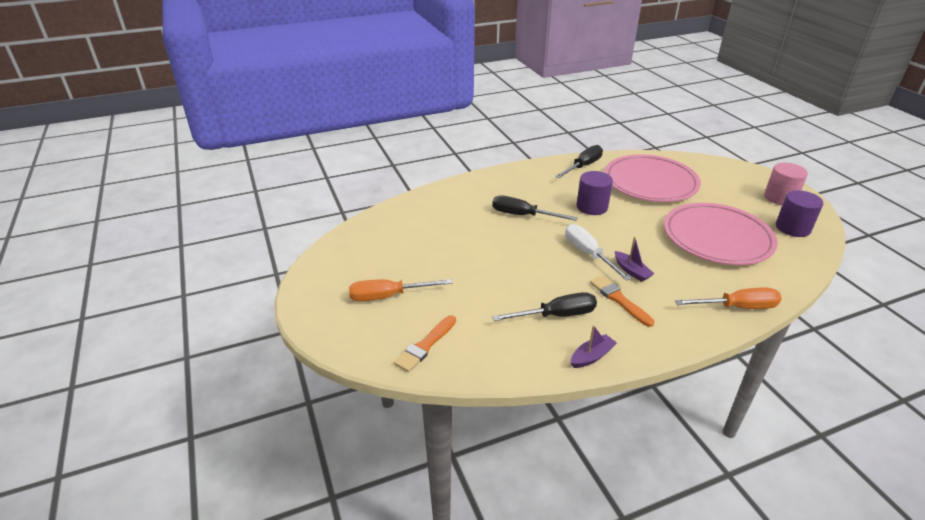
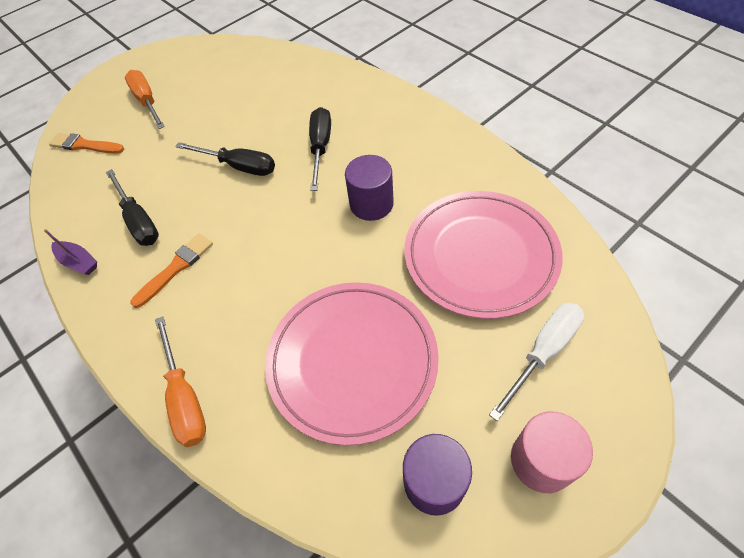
camera: 75 degrees right, 20 degrees up
black screwdriver [555,145,603,178] -> black screwdriver moved to [175,142,275,176]
white screwdriver [565,224,631,281] -> white screwdriver moved to [489,303,584,421]
purple boat [615,237,654,282] -> none

